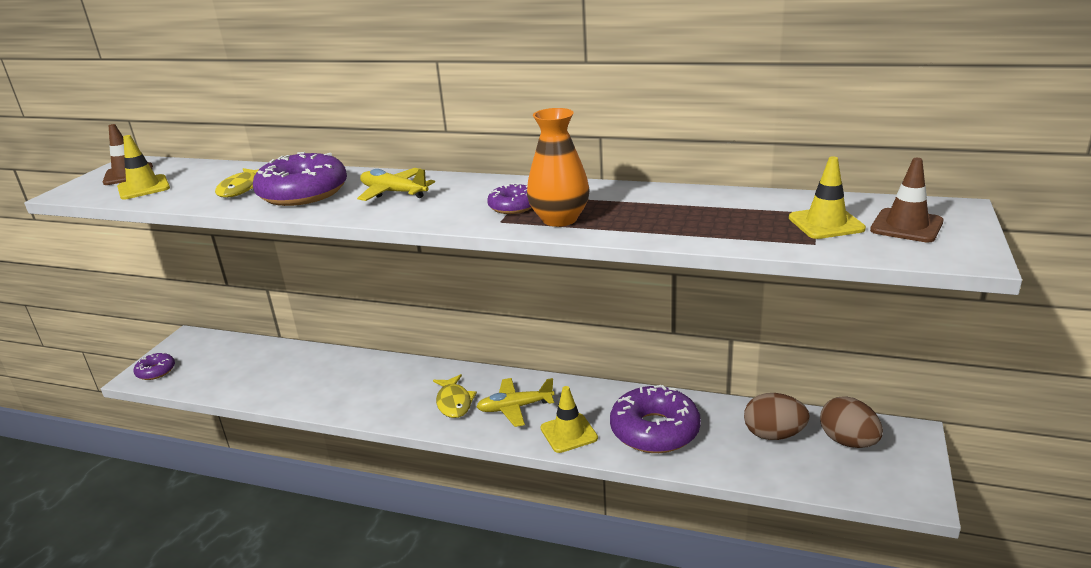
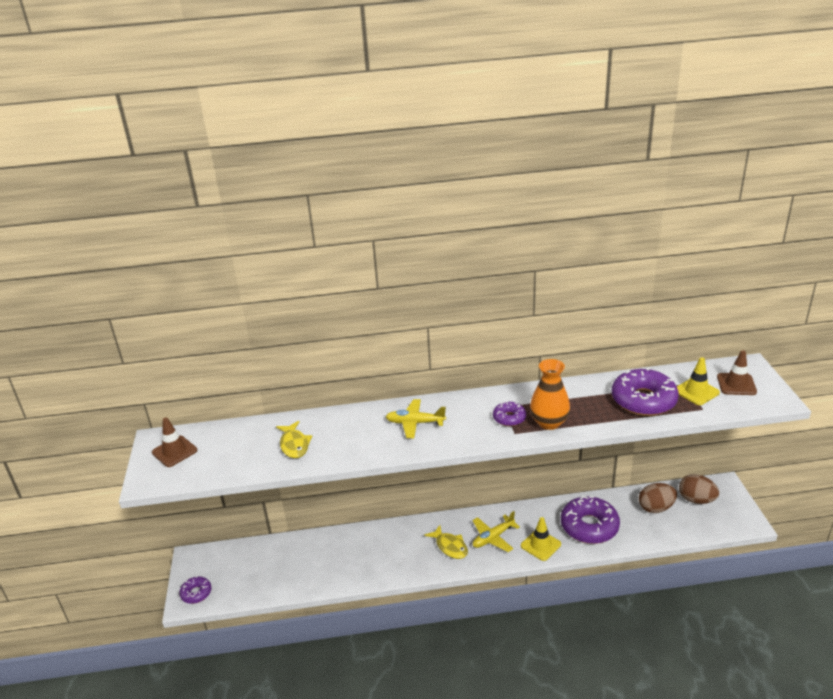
camera: 25 degrees left, 5 degrees up
yellow traffic cone [117,135,170,199] -> none
purple donut [253,152,347,206] -> purple donut moved to [612,367,679,416]

